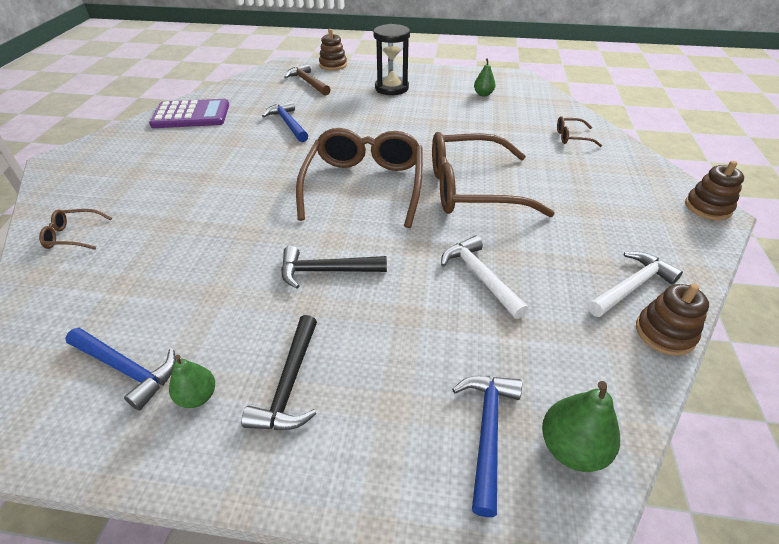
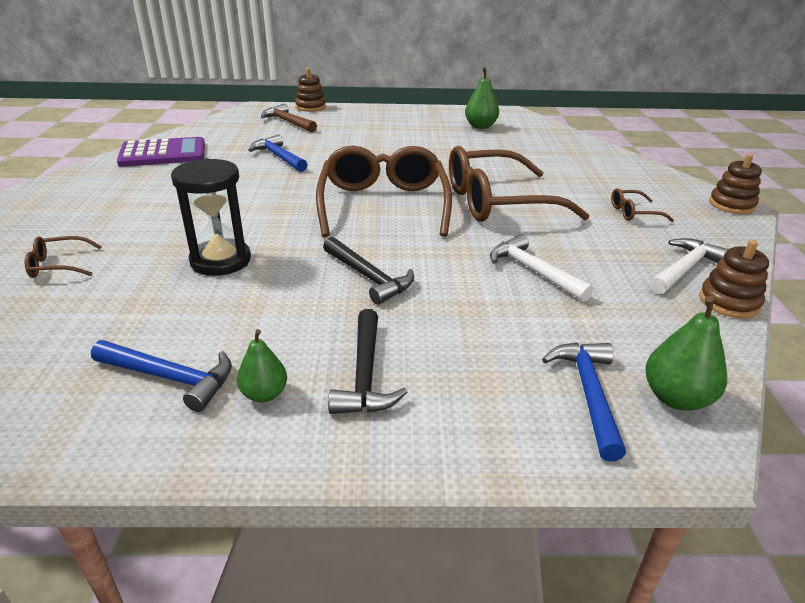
camera: 10 degrees left, 10 degrees down
black hammer [281,246,387,289] -> black hammer turned 120 degrees counterclockwise [323,237,414,305]
black hourglass [374,24,410,95] -> black hourglass moved to [171,158,251,276]
green pear [474,58,496,96] -> green pear [465,67,499,129], size x1.52
brown glasses [557,116,602,147] -> brown glasses moved to [611,188,674,222]

